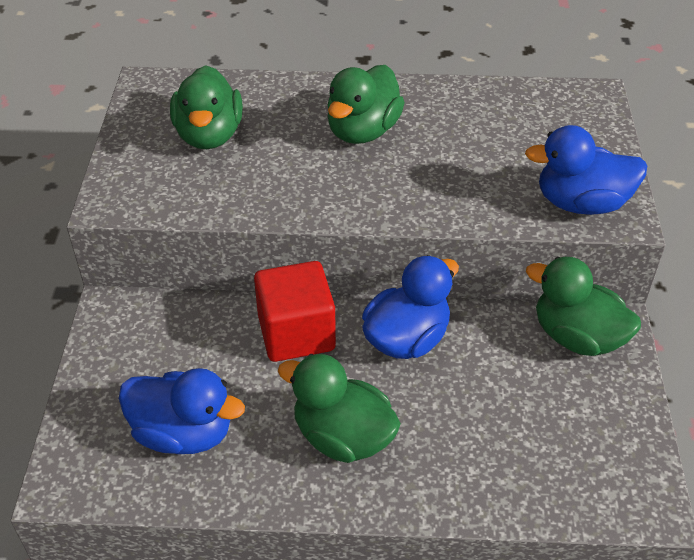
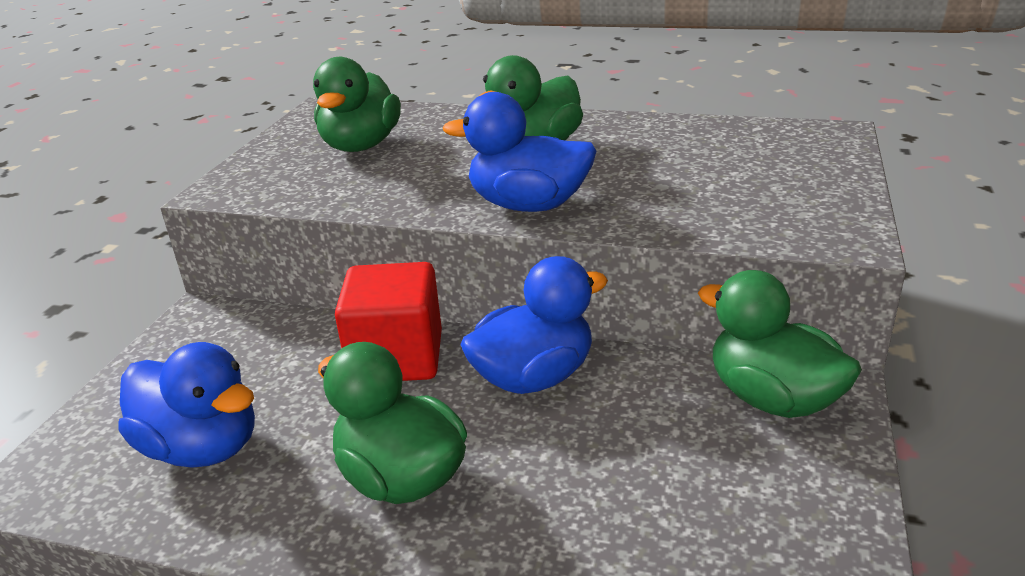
camera: 15 degrees right, 15 degrees down
blue duck [525,125,647,215] -> blue duck moved to [443,92,596,212]

